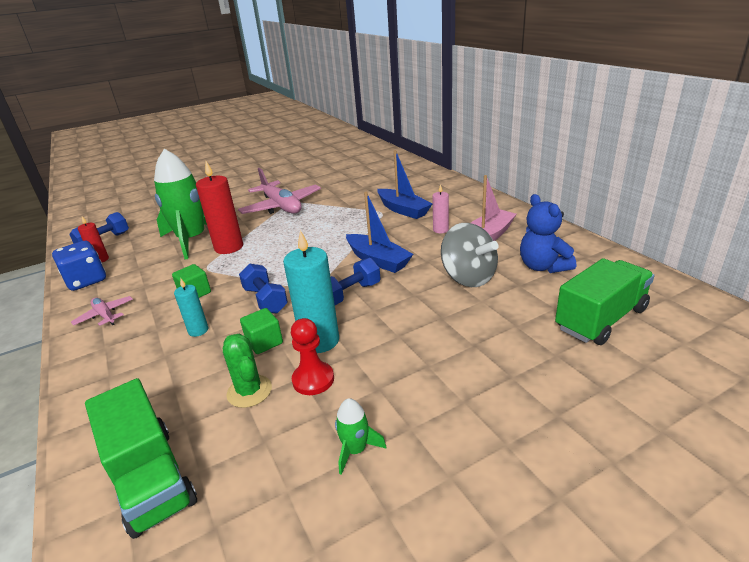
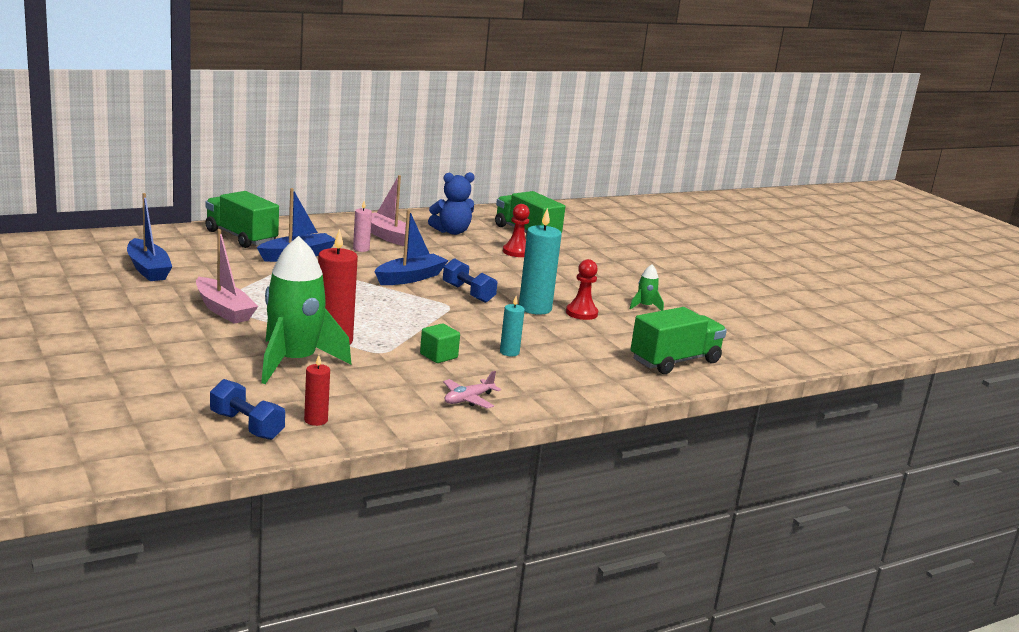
camera: 95 degrees left, 10 degrees down
blue dice [52,241,106,291] -> none
green cactus [223,334,272,408] -> none
pink plane [238,168,321,214] -> pink boat [196,229,258,324]
blue dumbbell [239,263,288,314] -> none
green cube [240,308,283,354] -> none
grey spinning top [441,223,499,287] -> none
none -> blue boat [127,193,172,281]
none -> green truck [205,191,279,248]
none -> red pawn [503,204,530,257]

